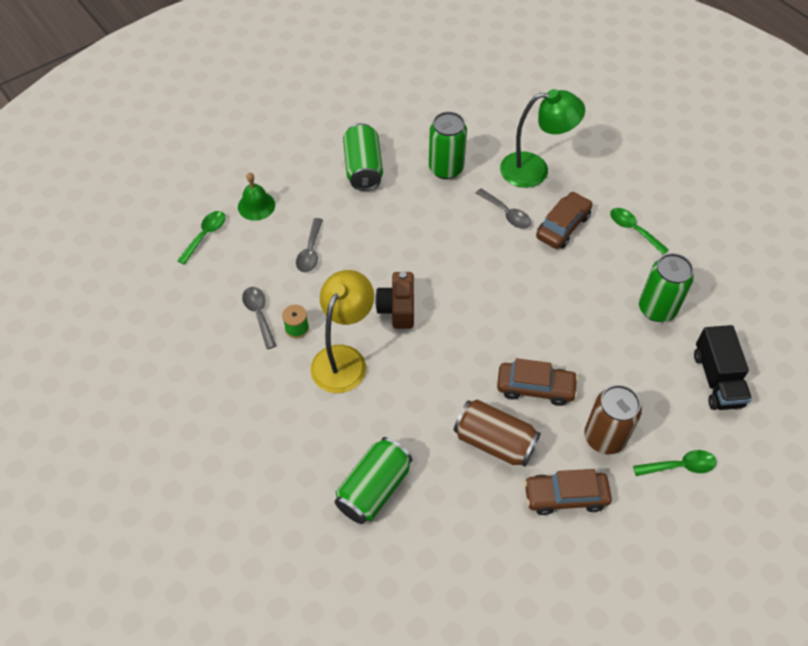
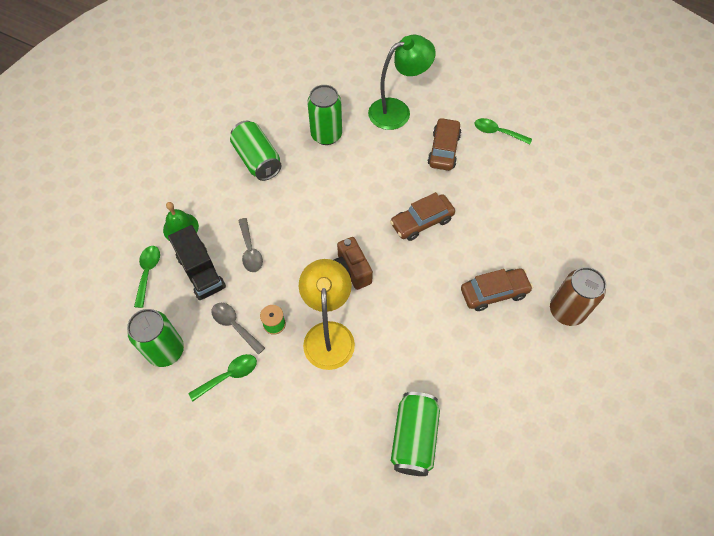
camera: 25 degrees left, 5 degrees up
brown can [454,399,541,467] -> none
grey spoon [476,188,531,229] -> none
brown car [524,469,612,515] -> brown car moved to [390,192,455,241]
green spoon [633,450,717,476] -> green spoon moved to [188,354,257,401]
green can [639,253,694,322] -> green can moved to [127,309,184,367]
black truck [694,325,752,410] -> black truck moved to [168,225,226,300]

